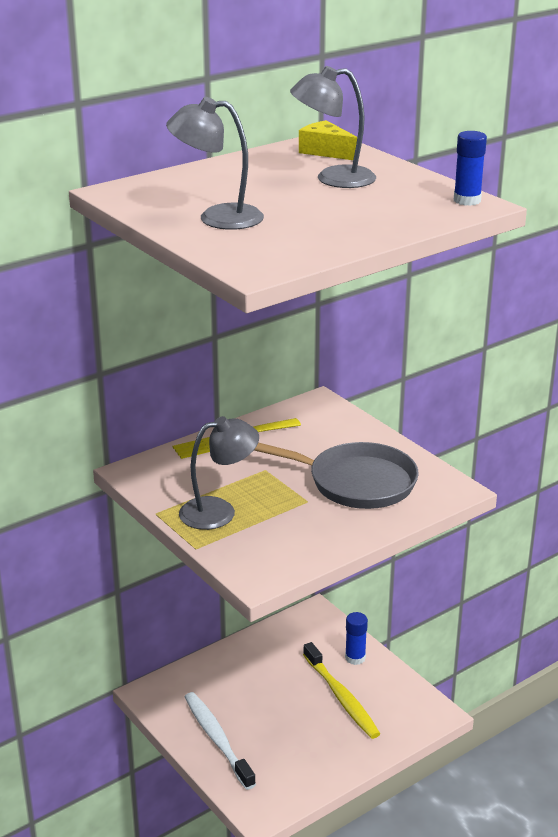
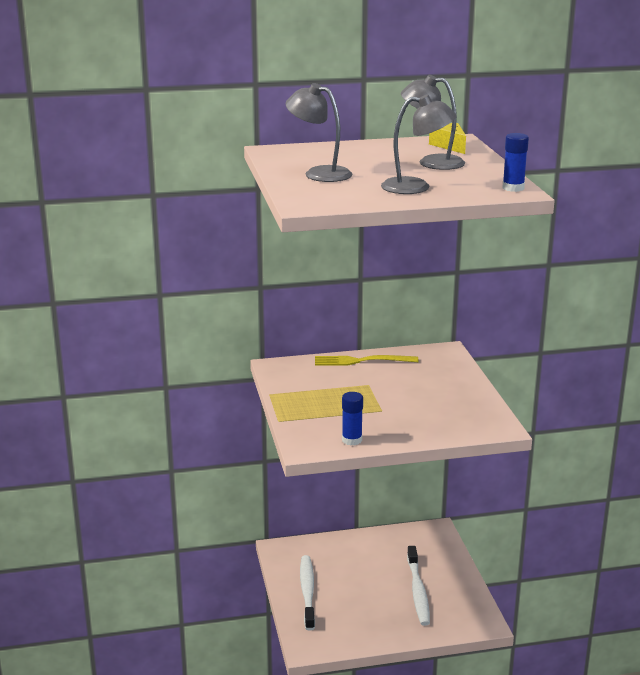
camera: 25 degrees right, 5 degrees down
grey lamp [179,416,259,530] -> grey lamp moved to [381,95,457,194]
grey pan [254,442,419,509] -> none
yellow toothbrush [303,642,380,739] -> white toothbrush [407,546,430,626]
blue glue stick [345,612,368,665] -> blue glue stick moved to [342,392,363,445]

